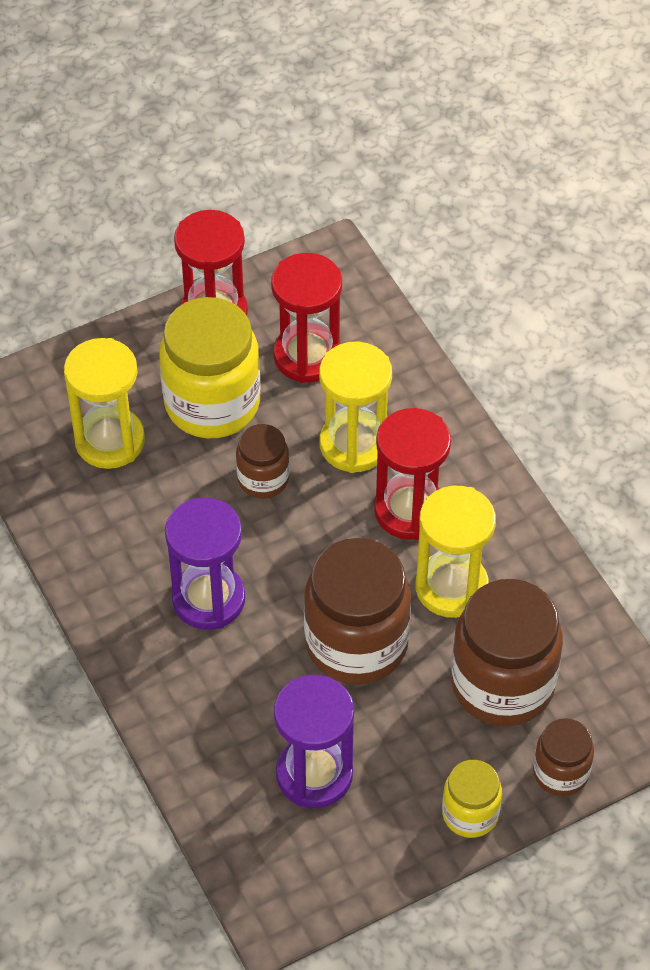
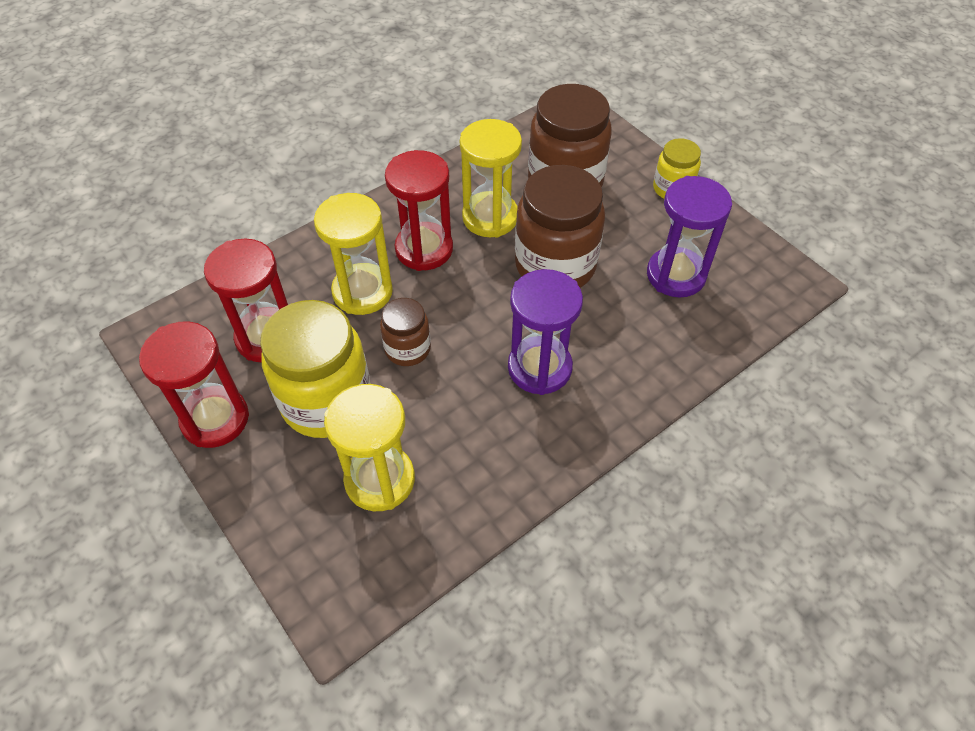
camera: 100 degrees left, 0 degrees up
brown jar [533,718,594,796] -> none

